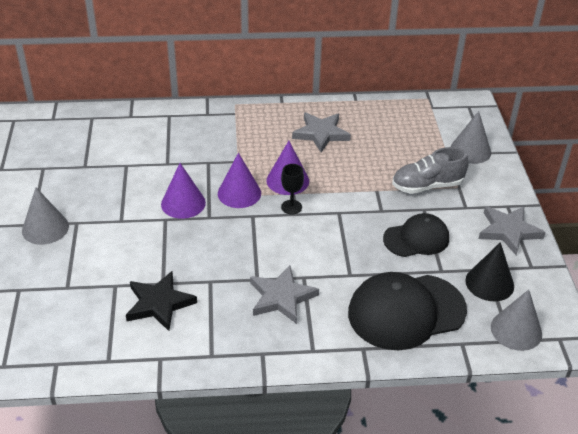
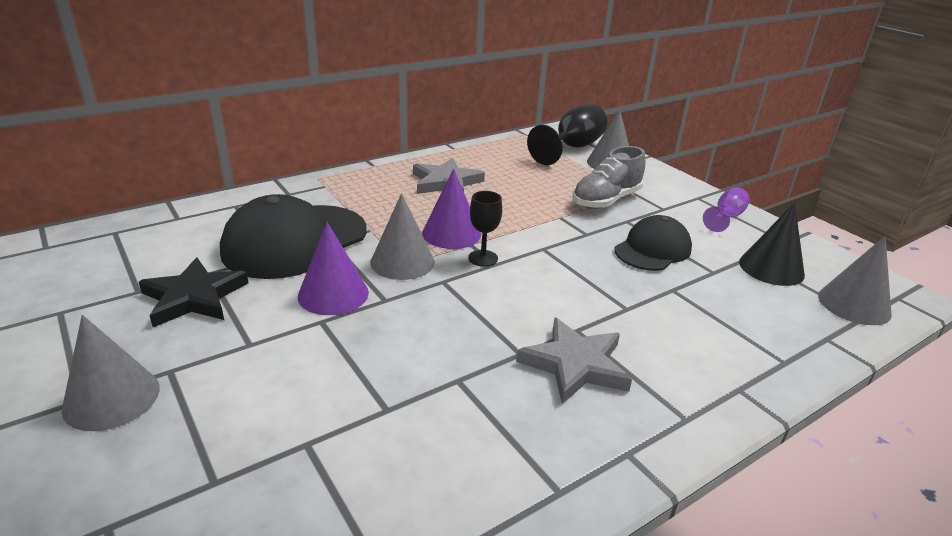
camera: 30 degrees left, 10 degrees down
black star [126,271,197,331] -> black star moved to [139,257,249,327]
purple cone [218,153,261,208] -> grey cone [370,193,435,280]
black cap [348,272,467,350] -> black cap moved to [220,194,366,279]
grey star [479,206,546,255] -> purple goblet [703,187,750,232]
none -> black goblet [527,103,607,165]

